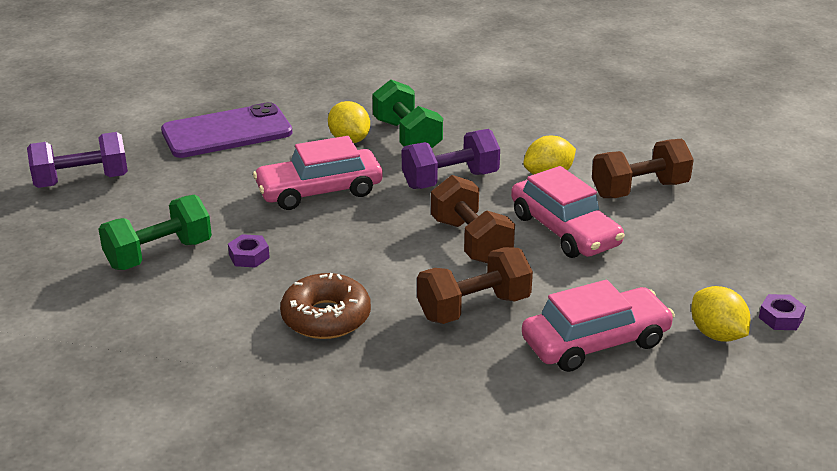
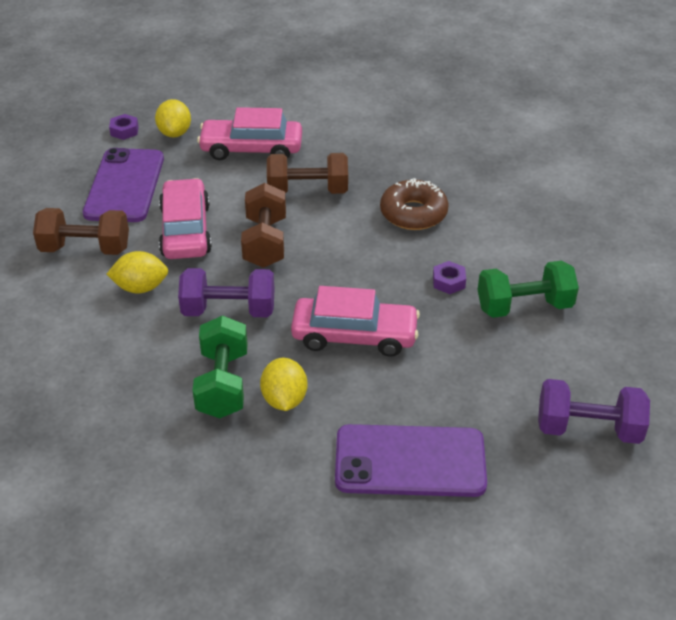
camera: 155 degrees left, 10 degrees up
none -> purple phone [83,148,164,222]

